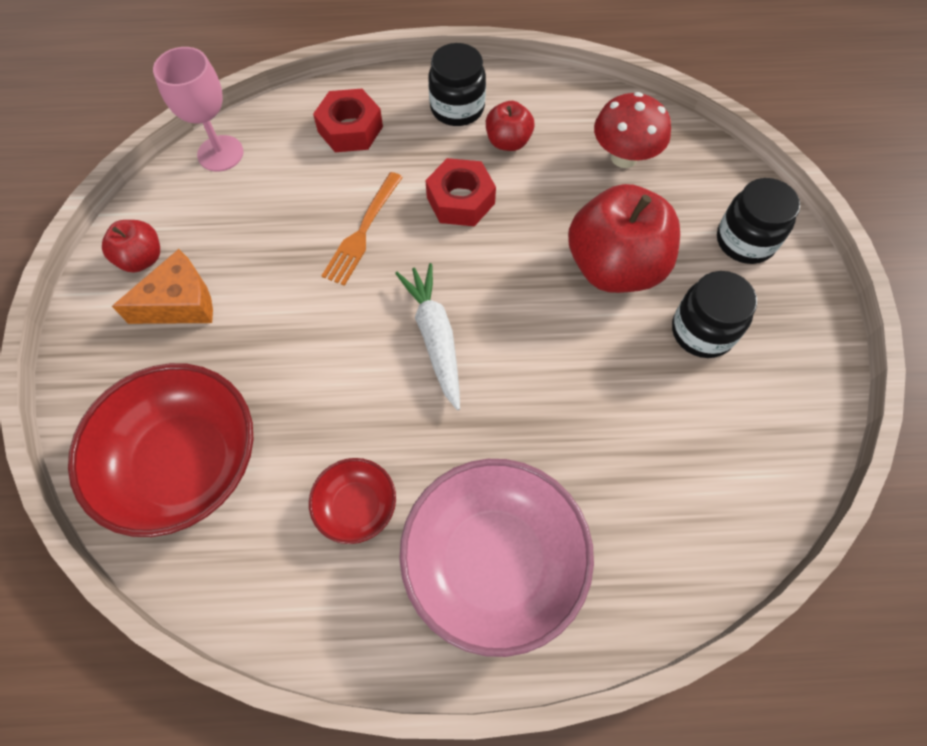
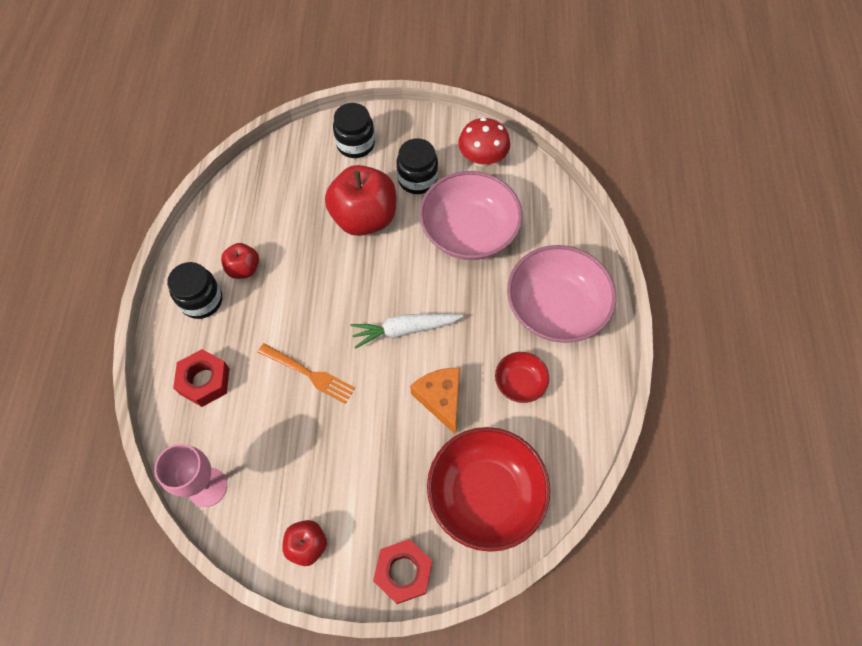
camera: 85 degrees left, 0 degrees up
orange cheese [112,249,213,324] -> orange cheese moved to [410,368,460,434]
red nut [425,158,496,226] -> red nut moved to [373,539,432,604]
red mushroom [594,92,671,168] -> red mushroom moved to [458,118,510,167]
none -> pink bowl [419,171,523,260]

